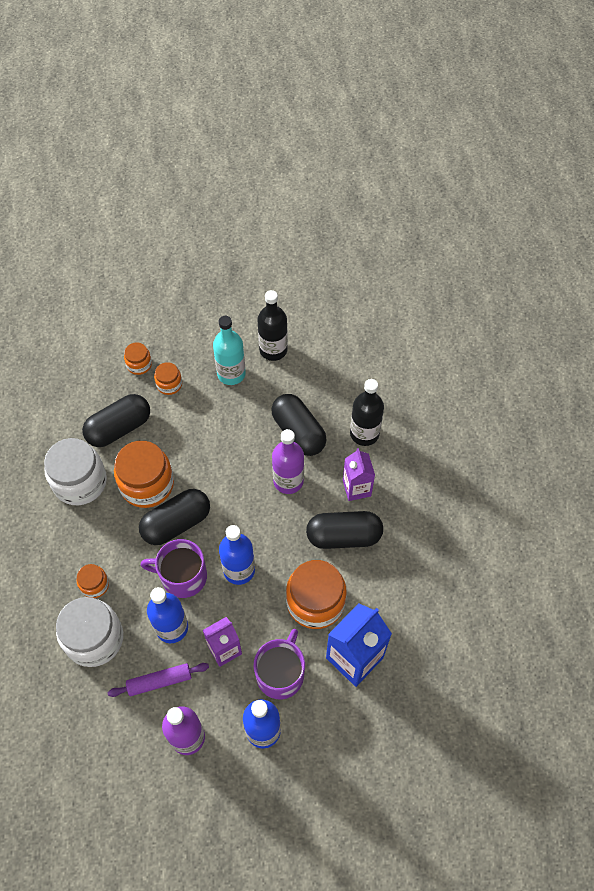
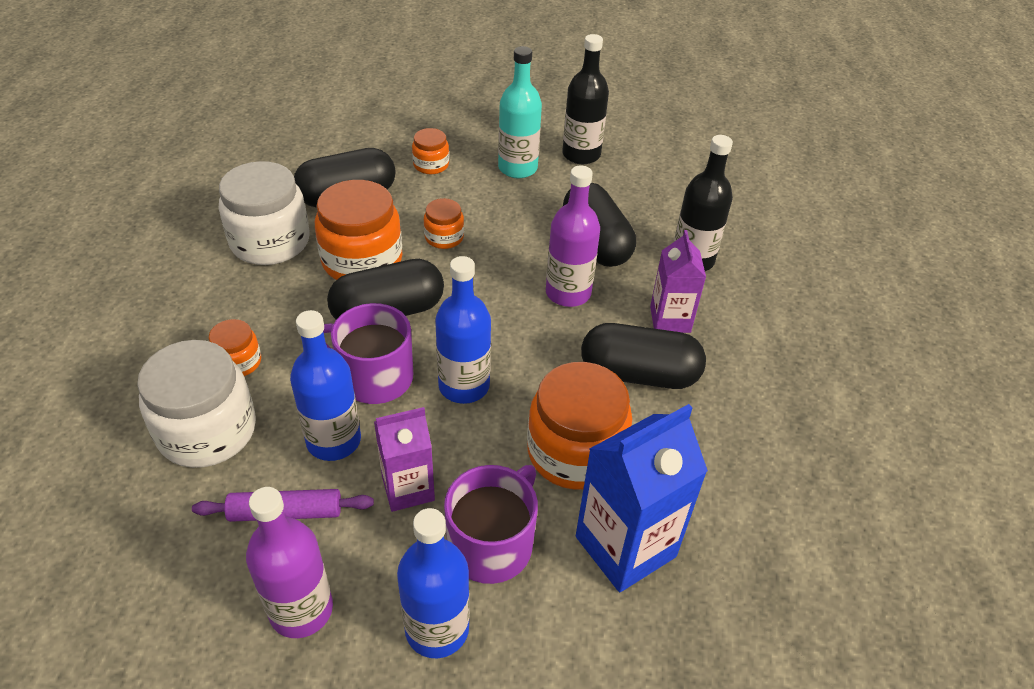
camera: 10 degrees right, 15 degrees down
orange jar [124,342,152,375] -> orange jar moved to [424,198,464,249]

